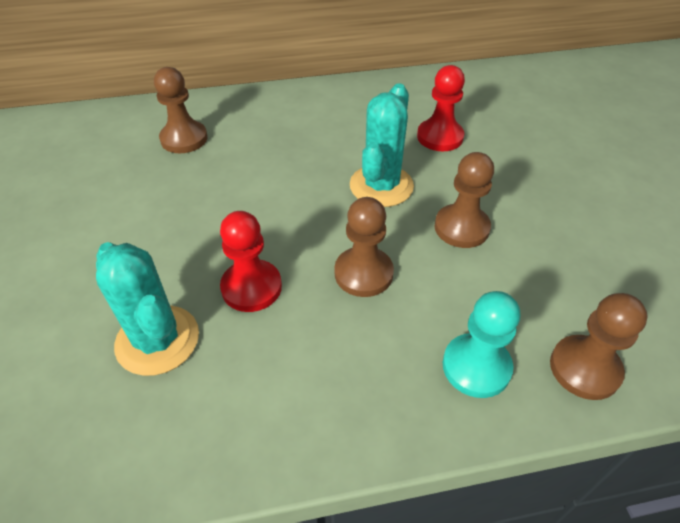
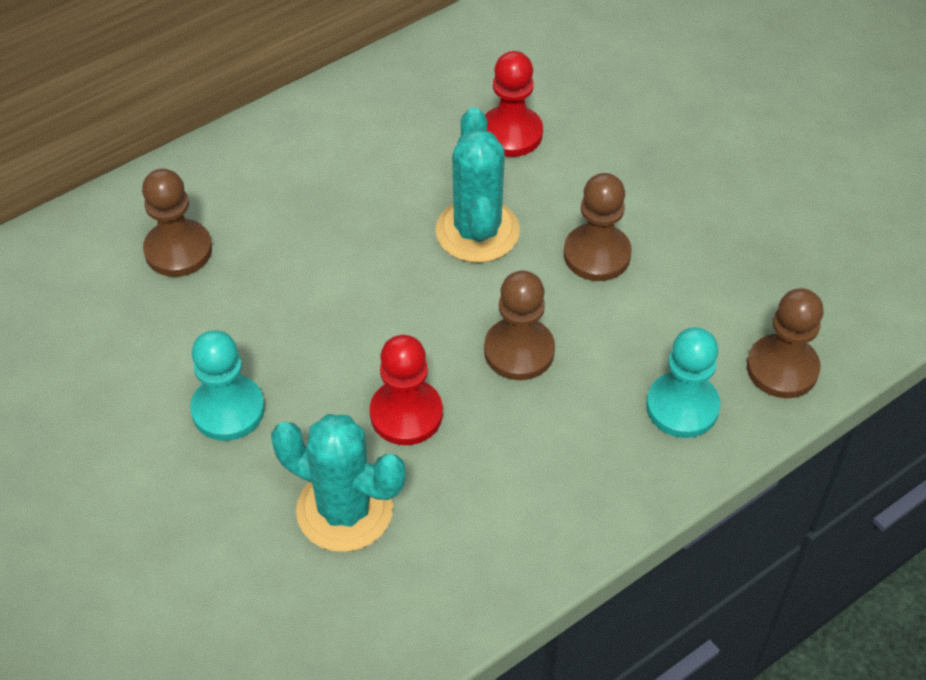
camera: 25 degrees left, 5 degrees up
none -> turquoise pawn [190,330,265,441]

